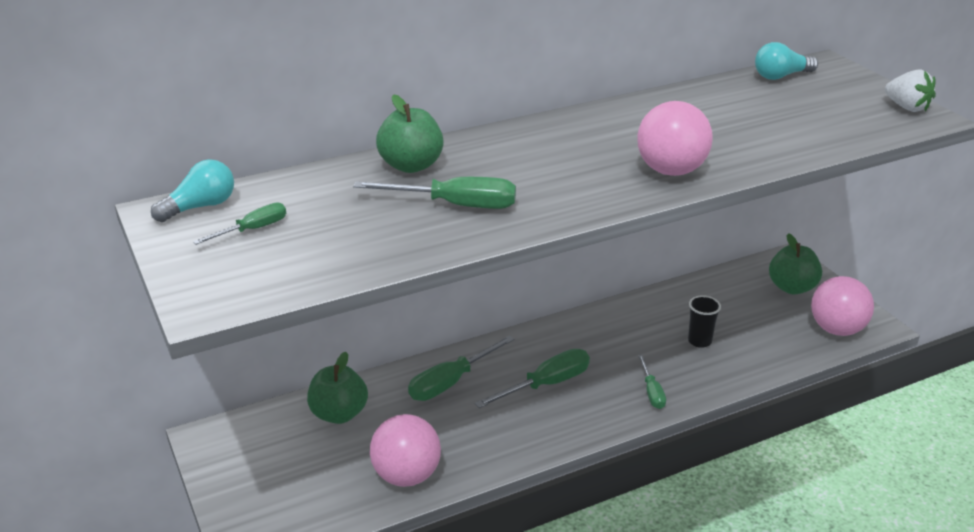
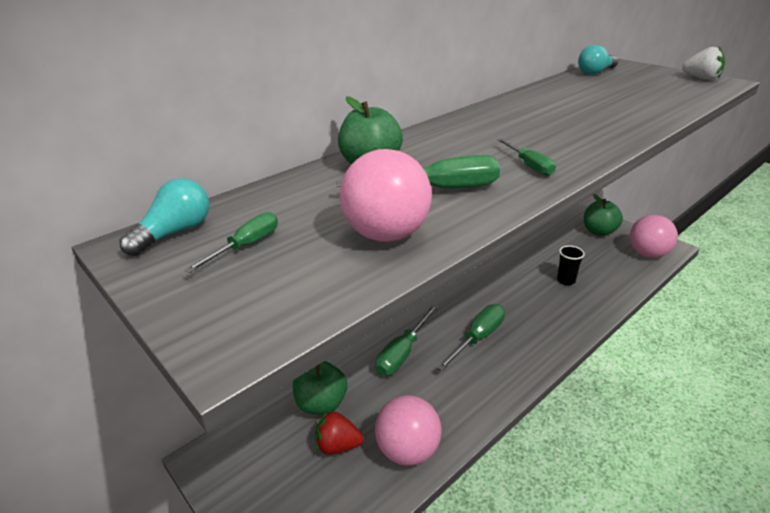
camera: 15 degrees left, 0 degrees up
pink ball [637,101,713,176] -> pink ball moved to [340,149,432,242]
green screwdriver [638,355,666,409] -> green screwdriver moved to [497,138,556,176]
none -> red strawberry [315,411,364,455]

